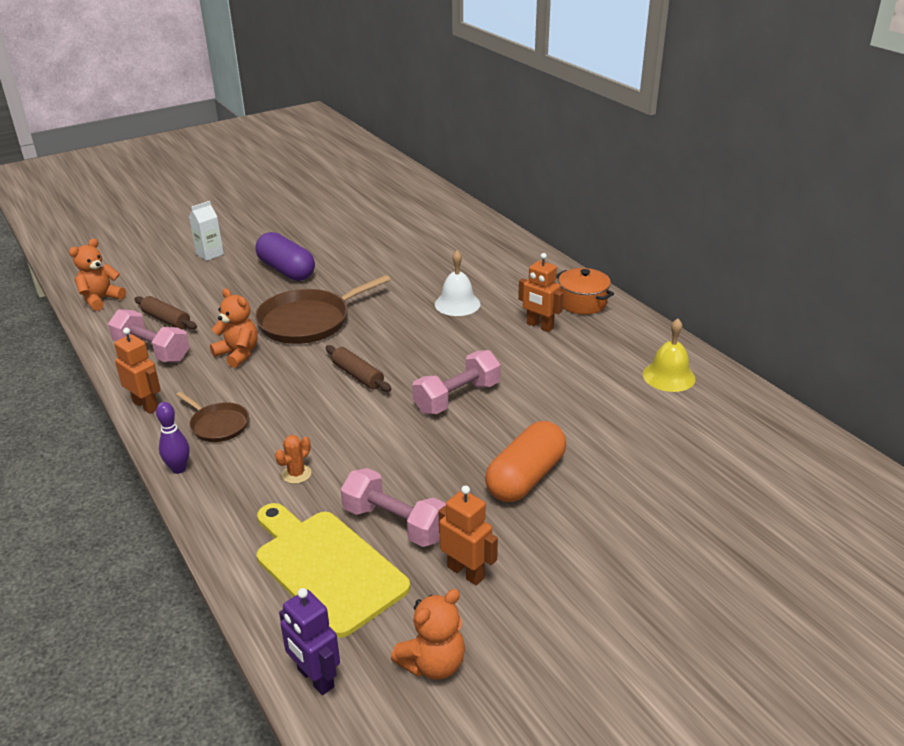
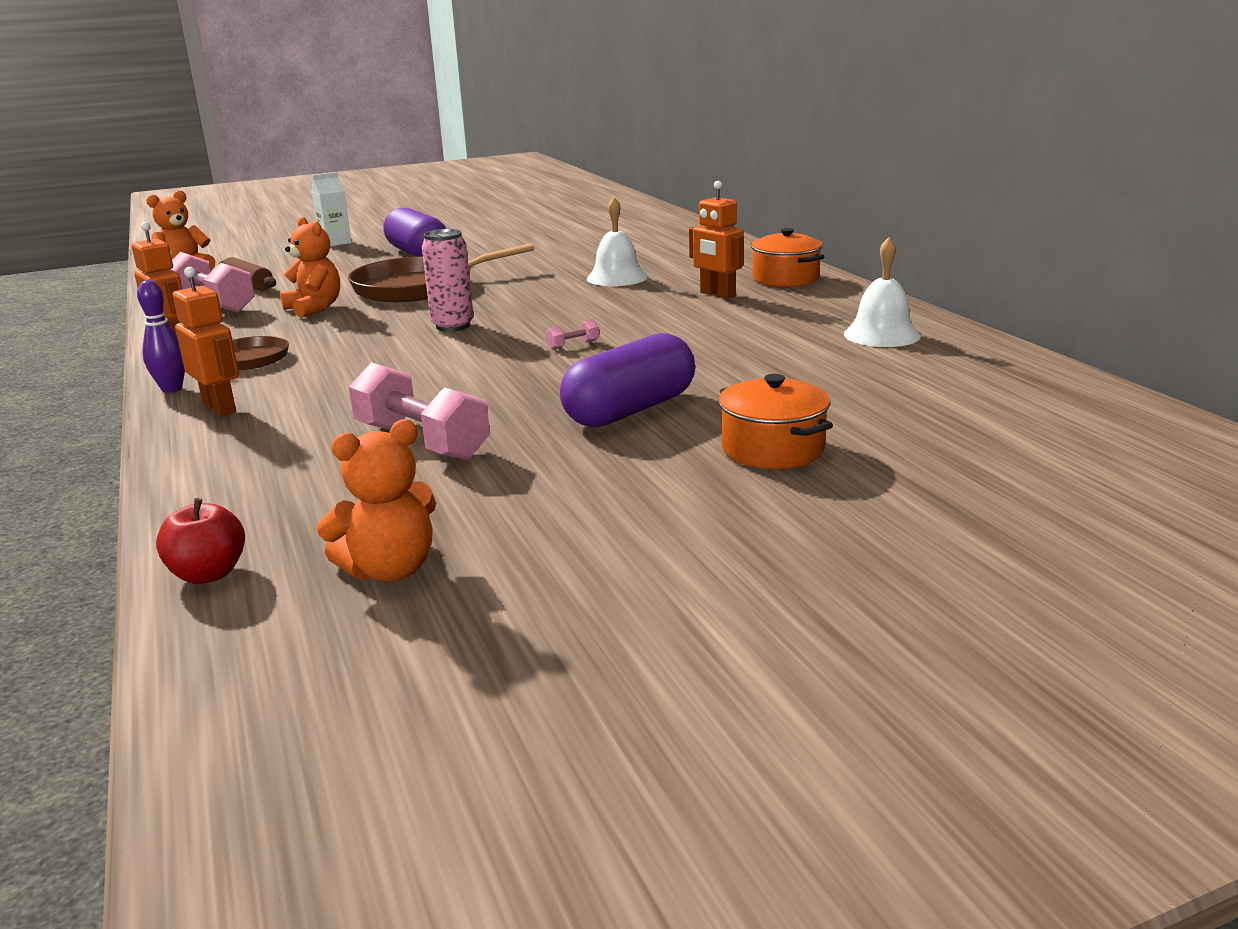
camera: 10 degrees right, 10 degrees down
yellow cutting board [257,503,410,638] -> none
orange cactus [275,435,311,484] -> none
purple robot [279,588,340,695] -> red apple [156,498,245,584]
brown rolling pin [325,345,391,392] -> pink can [422,229,474,332]
pink dumbbell [412,350,501,414] -> pink dumbbell [546,319,599,350], size x0.41
orange robot [438,485,498,585] -> orange robot moved to [172,267,239,416]
orange capsule [485,421,566,502] -> purple capsule [560,333,695,427]
yellow bell [643,319,696,392] -> white bell [844,237,921,347]
none -> orange pot [718,374,833,469]

